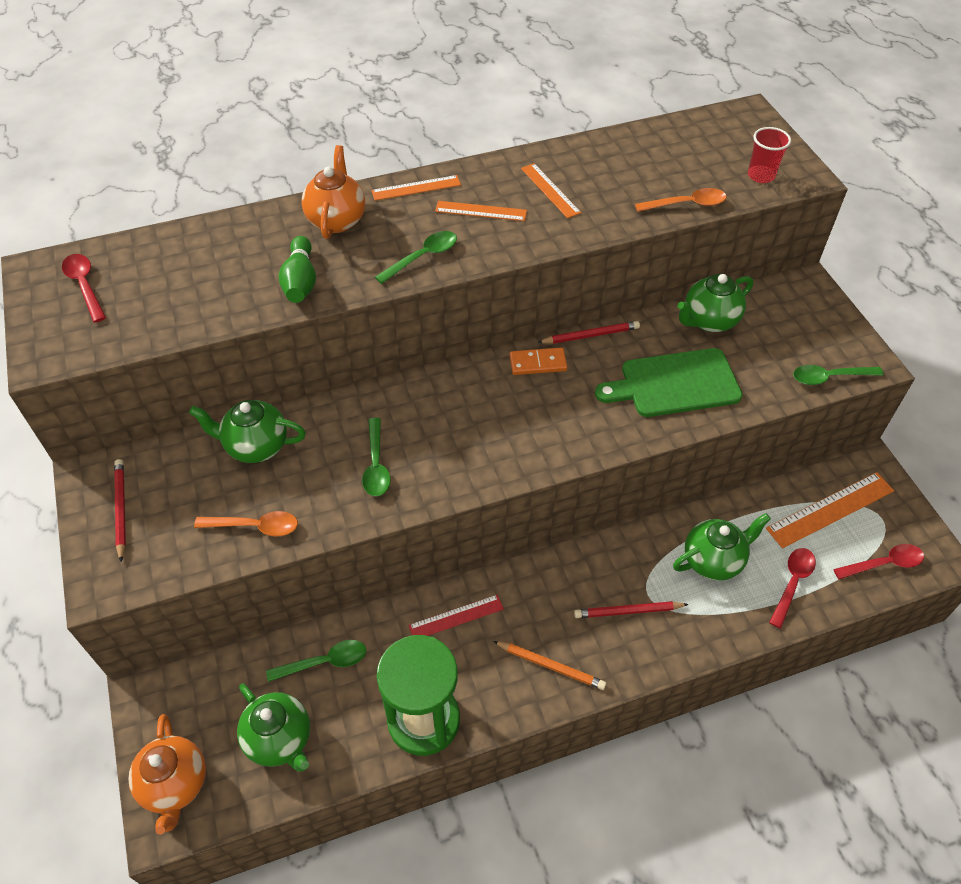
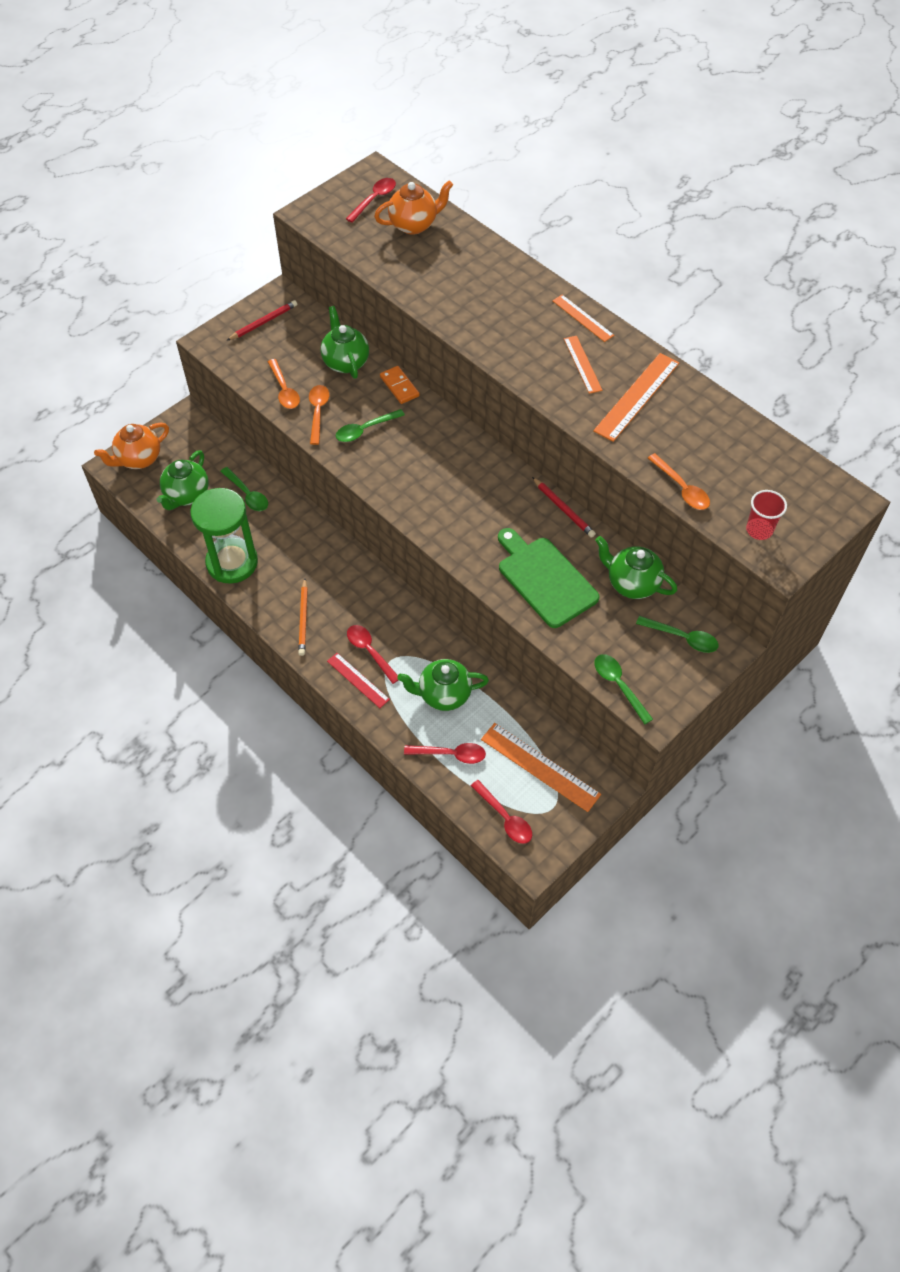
camera: 65 degrees right, 5 degrees up
green bowling pin [278,236,316,303] -> none
orange teapot [301,145,365,239] -> orange teapot moved to [374,180,453,235]
green spoon [375,231,457,284] -> green spoon moved to [636,616,719,653]
red ruler [408,595,504,636] -> red ruler moved to [327,653,390,708]
orange domino [510,347,567,375] -> orange domino moved to [380,366,420,404]
orange ruler [521,163,581,218] -> orange ruler [593,353,679,442], size x1.62
red pencil [574,601,689,618] -> red spoon [347,625,399,684]
green teapot [673,513,771,581] -> green teapot turned 135 degrees clockwise [397,659,489,711]
none -> orange spoon [309,385,329,445]

